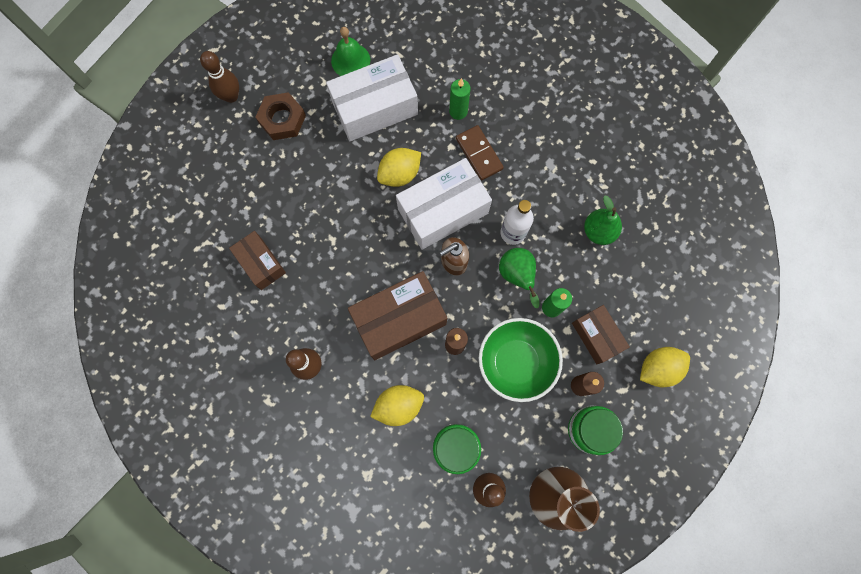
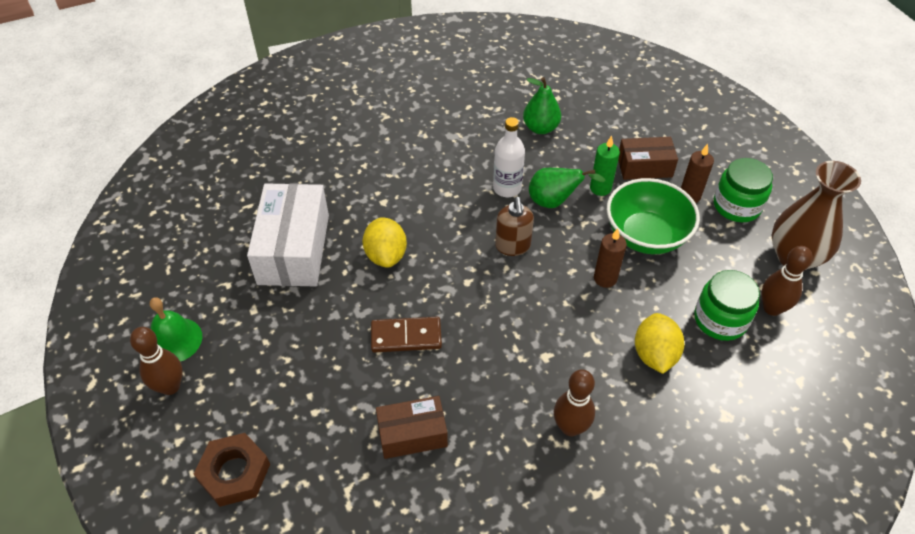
camera: 65 degrees left, 25 degrees down
brown nut [255,92,306,140] -> brown nut moved to [194,433,270,507]
green bell [331,27,370,76] -> green bell moved to [150,297,202,362]
brown box [348,271,447,360] -> none
white box [396,158,492,250] -> none
green candle [449,78,471,120] -> none
brown domino [456,125,504,181] -> brown domino moved to [371,317,442,352]
yellow lemon [640,347,690,387] -> none

